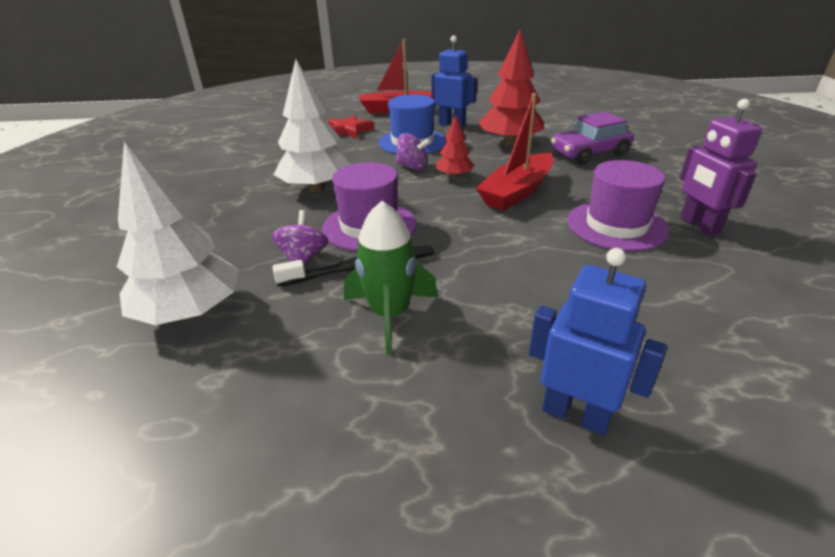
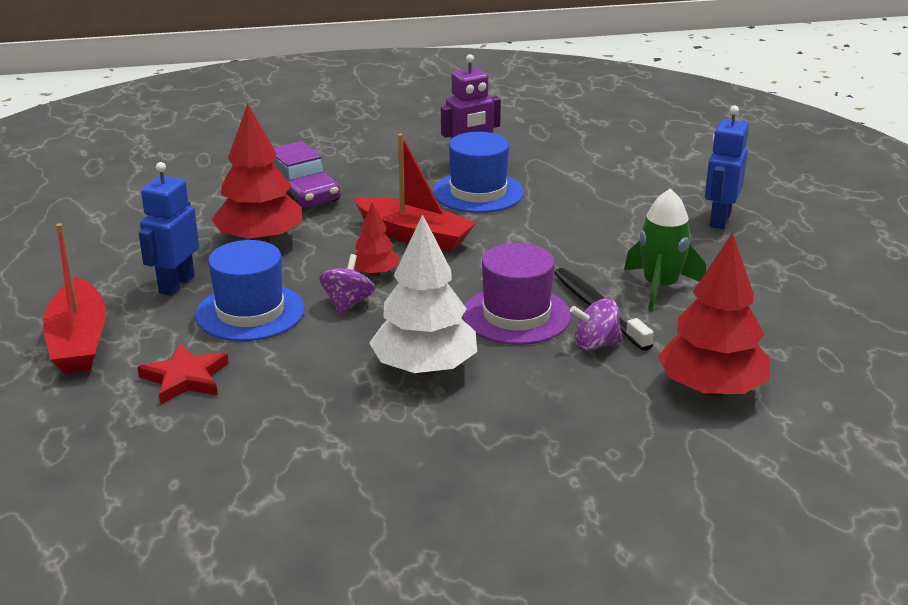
camera: 100 degrees left, 5 degrees down
white tree [117,141,239,325] -> red tree [658,232,770,397]
purple hat [567,160,669,251] -> blue hat [433,132,524,213]

